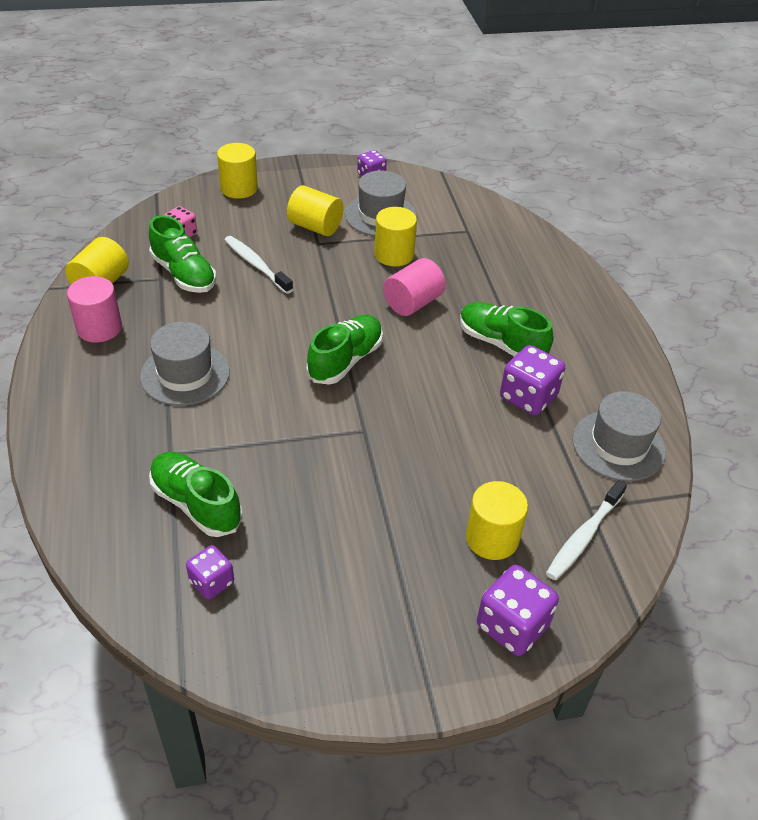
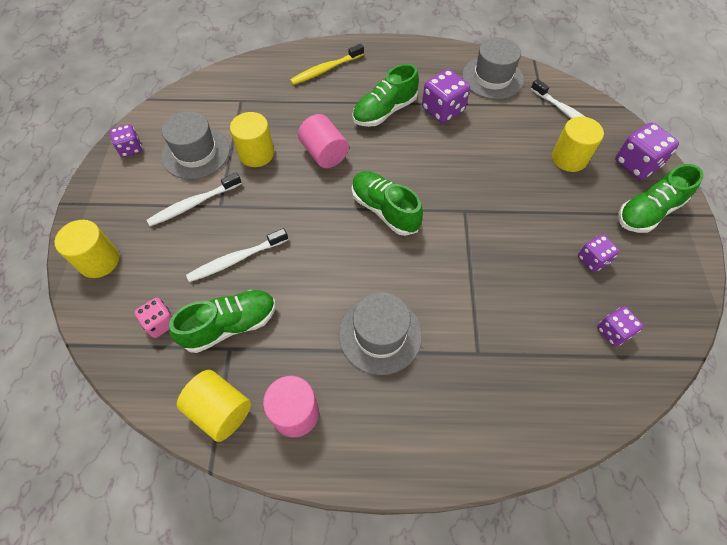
camera: 75 degrees left, 15 degrees up
green shoe [149,452,243,537] -> green shoe moved to [618,164,703,233]
yellow cylinder [287,185,343,236] -> white toothbrush [147,172,242,227]
none -> yellow toothbrush [290,44,364,85]
none -> purple dice [578,234,619,272]

